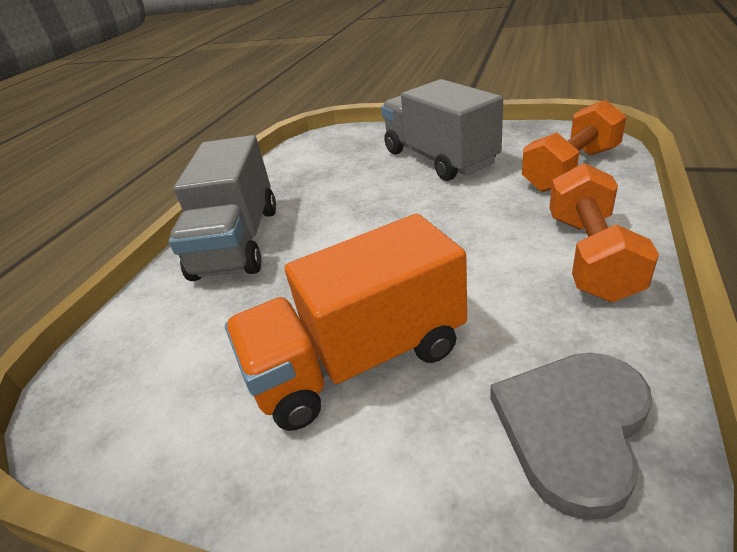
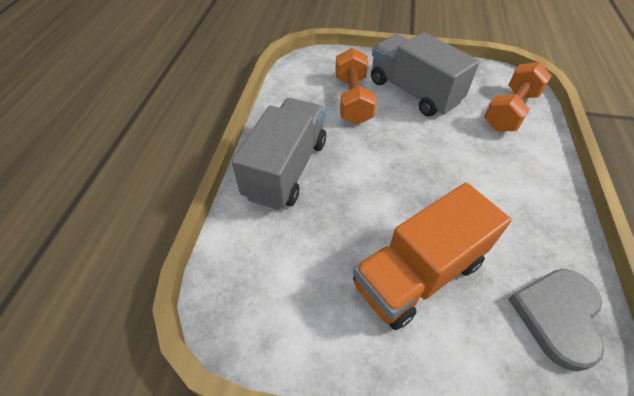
camera: 15 degrees left, 15 degrees up
grey truck [169,135,276,281] -> grey truck turned 150 degrees counterclockwise [232,98,326,210]
orange dumbbell [549,163,659,302] -> orange dumbbell moved to [335,48,376,125]

